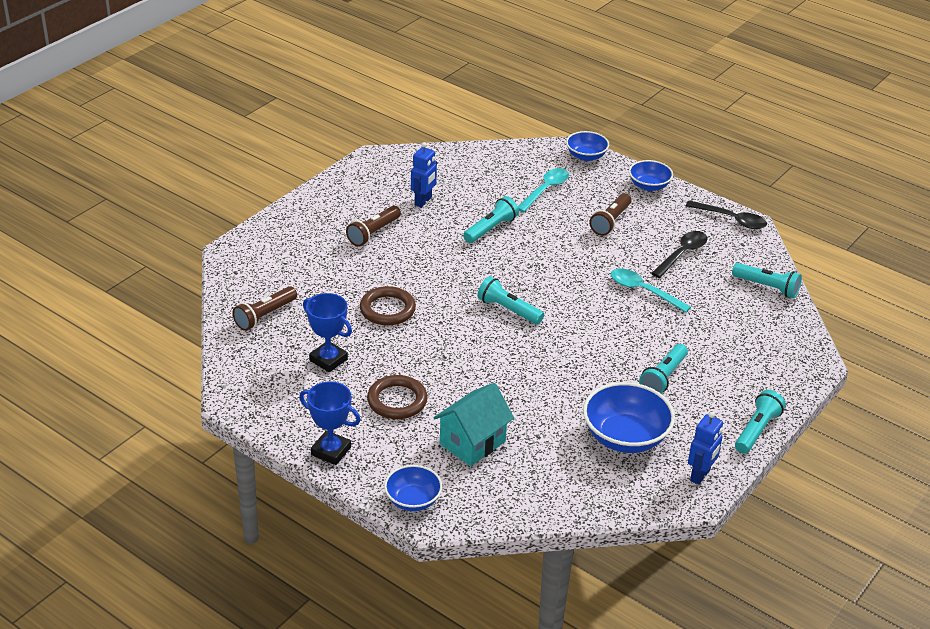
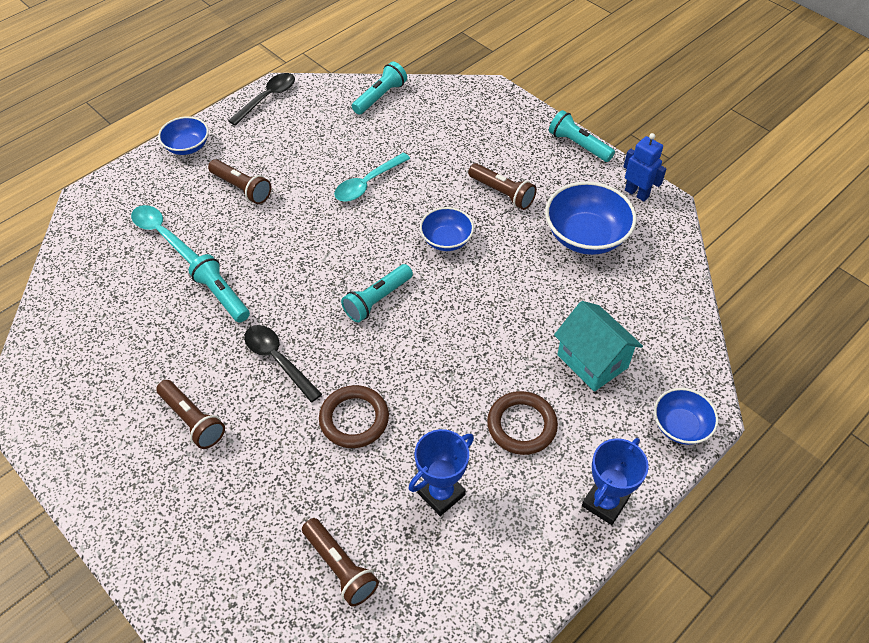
camera: 80 degrees left, 15 degrees up
blue robot [411,142,437,207] -> none
blue bowl [566,131,609,161] -> blue bowl moved to [420,207,474,251]
turquoise flashlight [639,344,688,394] -> brown flashlight [468,163,537,210]
black spoon [651,231,708,278] -> black spoon moved to [244,325,322,402]

